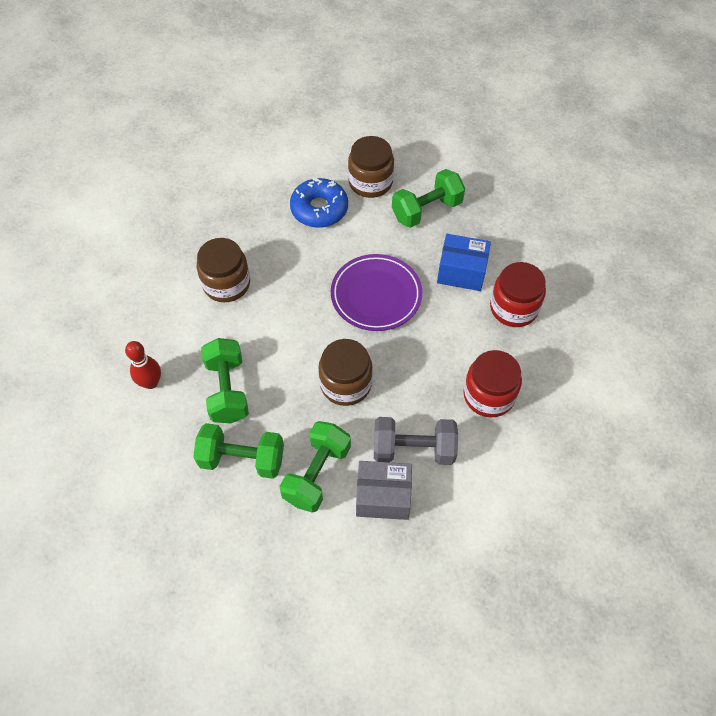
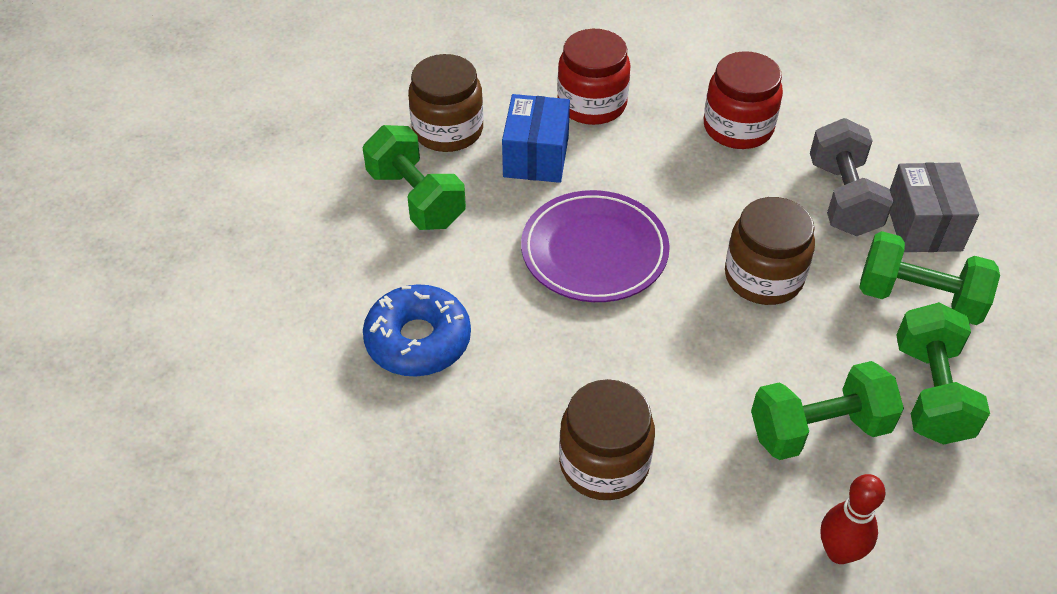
camera: 95 degrees left, 10 degrees down
brown jar [348,136,394,198] -> brown jar moved to [408,54,483,152]

